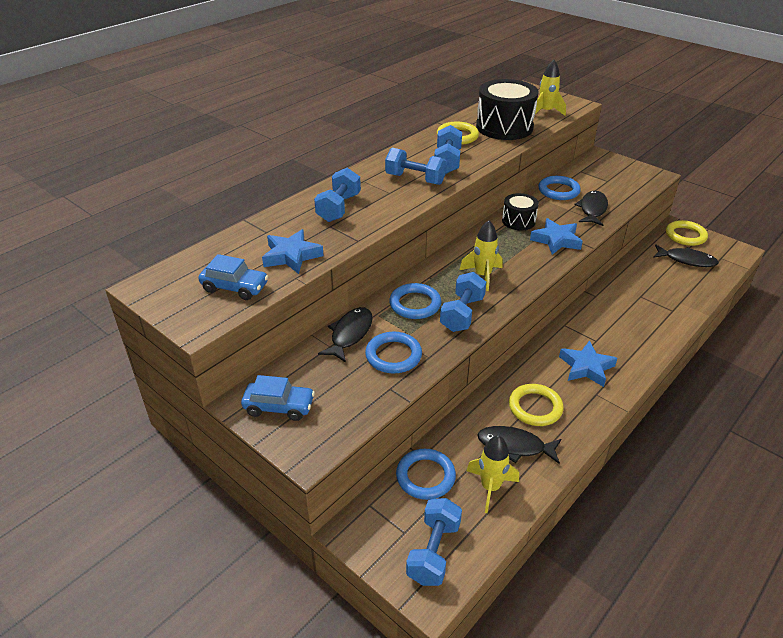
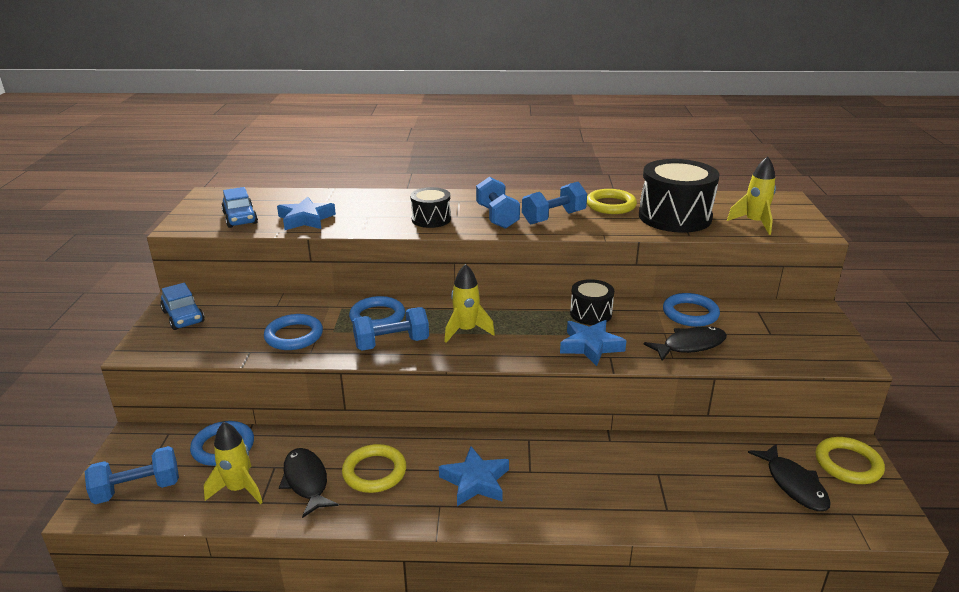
camera: 50 degrees right, 10 degrees down
blue dumbbell [314,168,361,222] -> none
black fish [318,307,373,363] -> none
none -> black drum [410,187,451,228]

